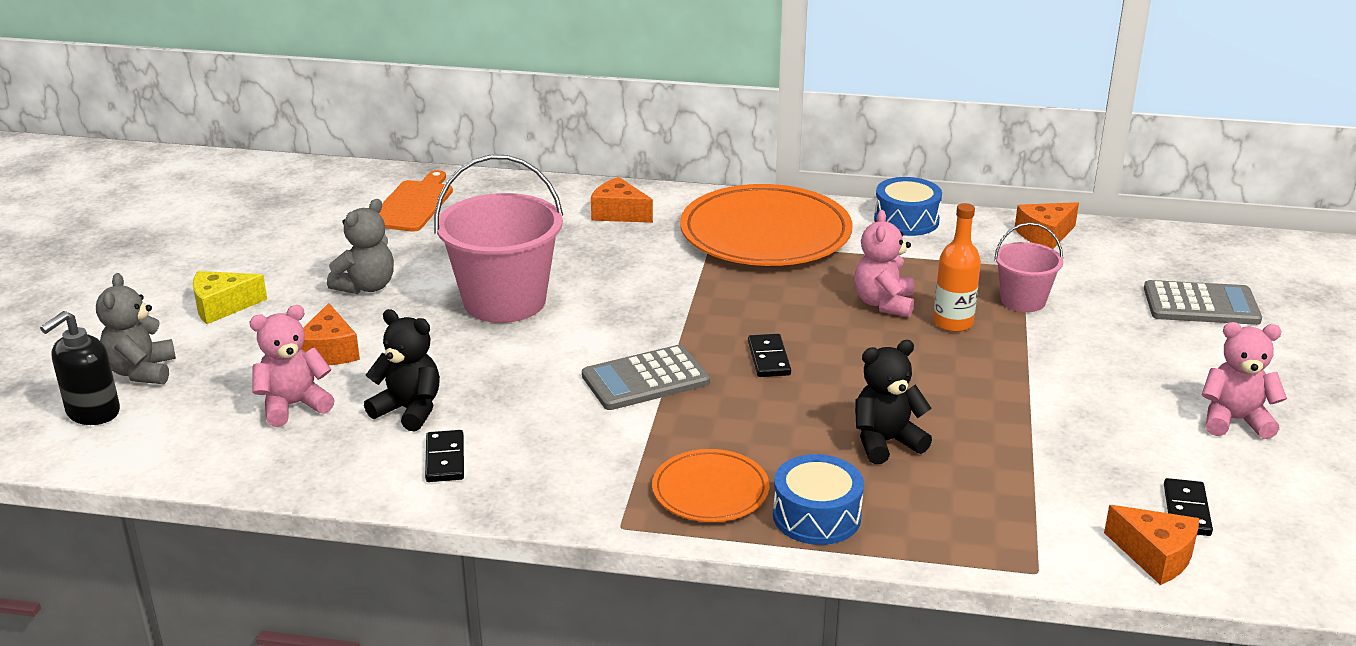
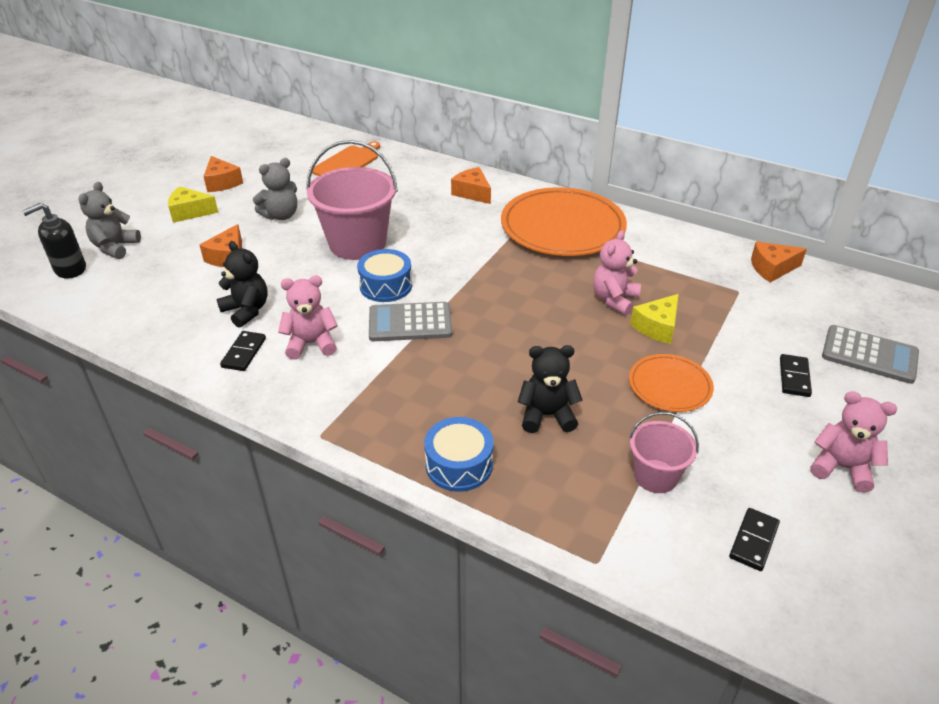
camera: 20 degrees right, 10 degrees up
pink teddy bear [250,305,335,427] -> pink teddy bear moved to [278,276,338,360]
orange plate [652,449,769,522] -> orange plate moved to [629,354,714,412]
black domino [748,334,791,377] -> black domino moved to [780,354,812,397]
blue drum [874,177,942,236] -> blue drum moved to [357,249,412,302]
orange bottle [933,203,981,332] -> yellow cheese [630,294,679,344]
pink bucket [994,223,1063,312] -> pink bucket moved to [629,412,699,493]
orange cheese [1104,505,1199,585] -> orange cheese moved to [203,156,243,192]

